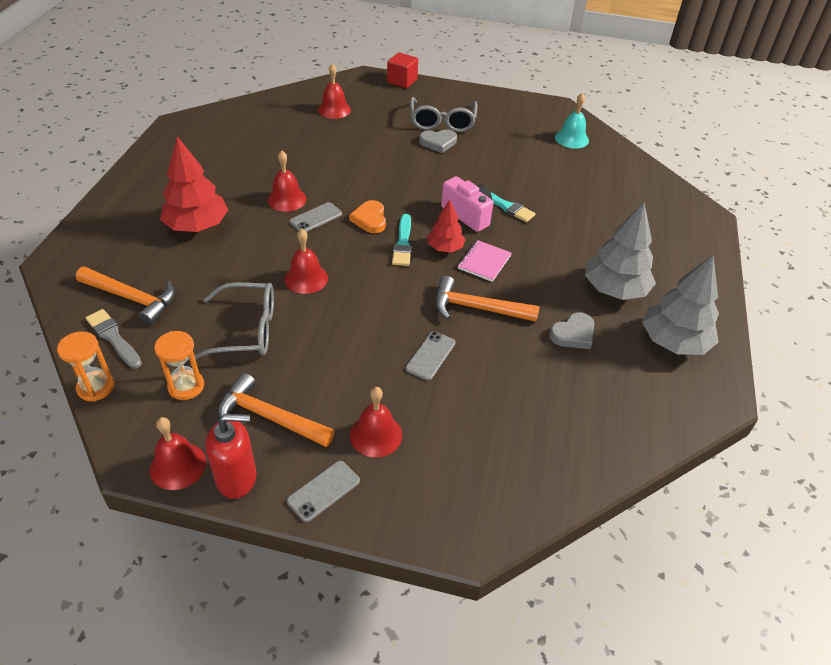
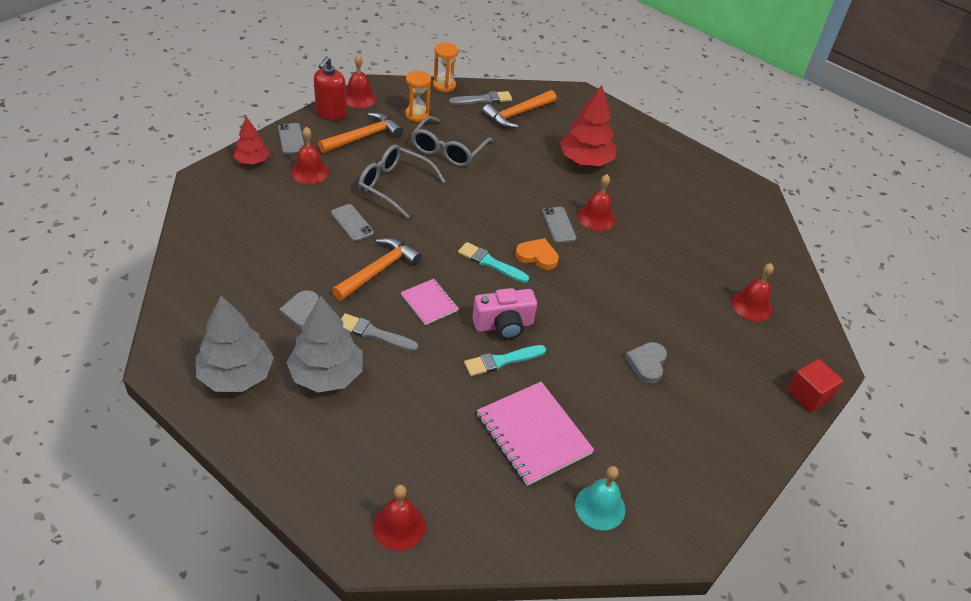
camera: 115 degrees right, 0 degrees up
red bell [285,229,328,294] -> red bell moved to [373,485,426,551]
grey glasses [410,97,477,132] -> grey glasses moved to [358,144,446,219]
red tree [427,200,465,252] -> red tree moved to [233,116,269,165]
none -> grey brush [341,313,418,351]
none -> pink notebook [477,382,594,486]

